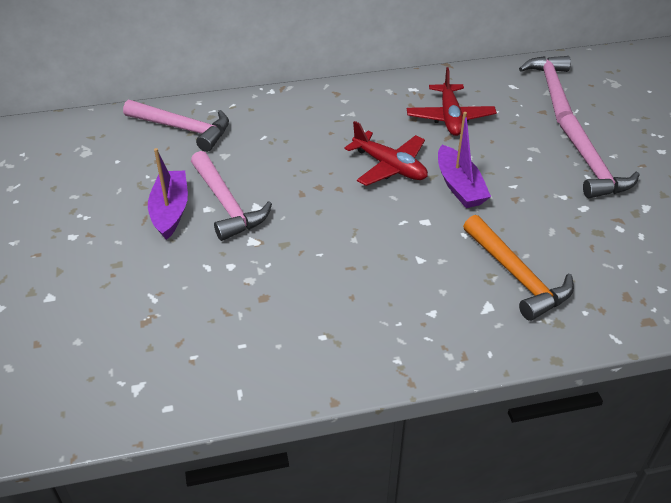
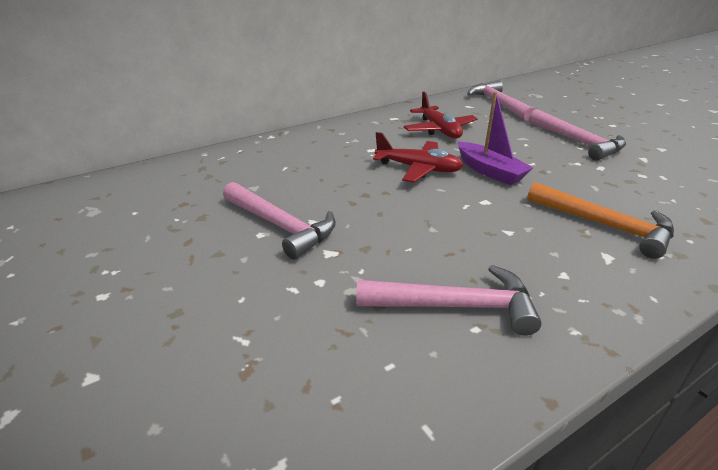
camera: 20 degrees left, 10 degrees down
pink hammer [123,100,229,152] -> pink hammer moved to [356,265,542,336]
purple boat [148,148,188,240] -> none

